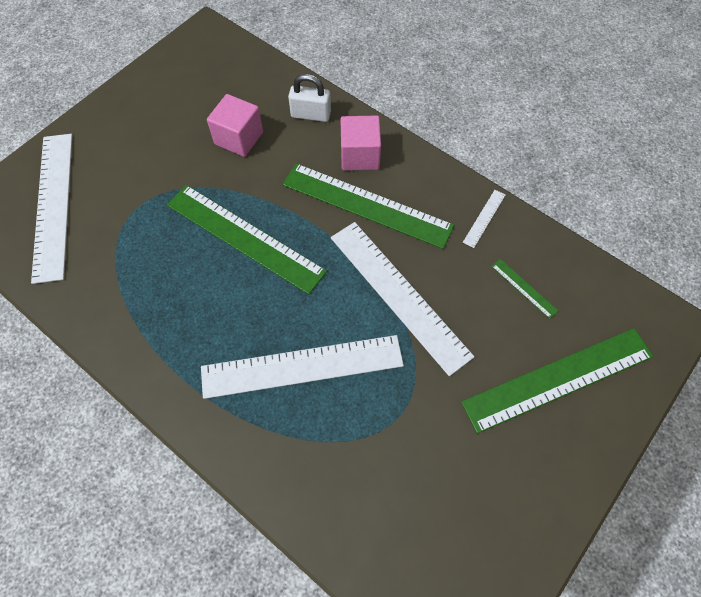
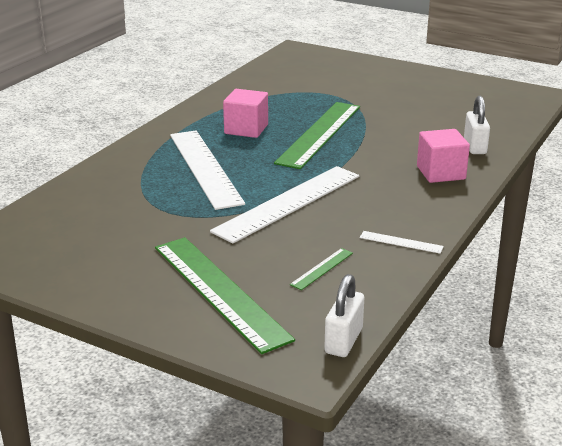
camera: 80 degrees right, 35 degrees down
white ruler [31,134,72,284] -> none
pink cube [207,94,263,157] -> pink cube moved to [223,89,268,138]
green ruler [282,163,454,249] -> none
none -> white padlock [324,274,364,357]

